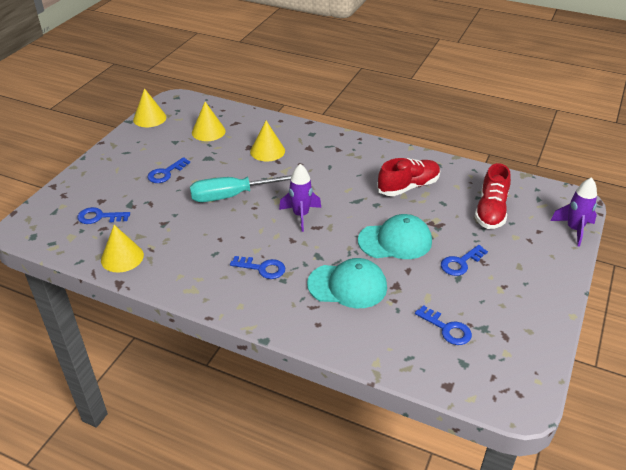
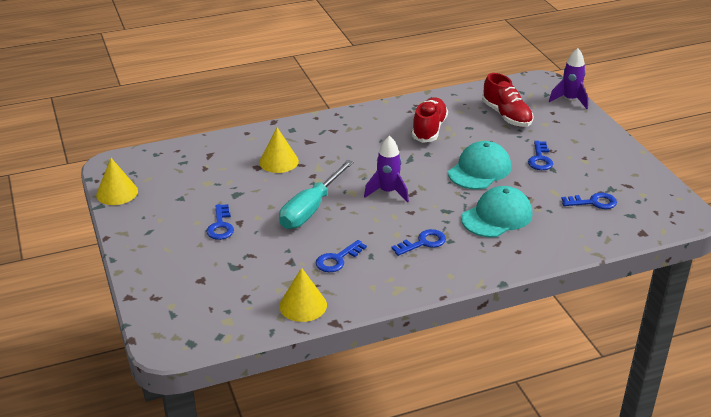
camera: 45 degrees left, 5 degrees down
blue key [77,207,130,224] -> blue key moved to [316,240,367,272]
yellow cone [192,102,226,141] -> none

